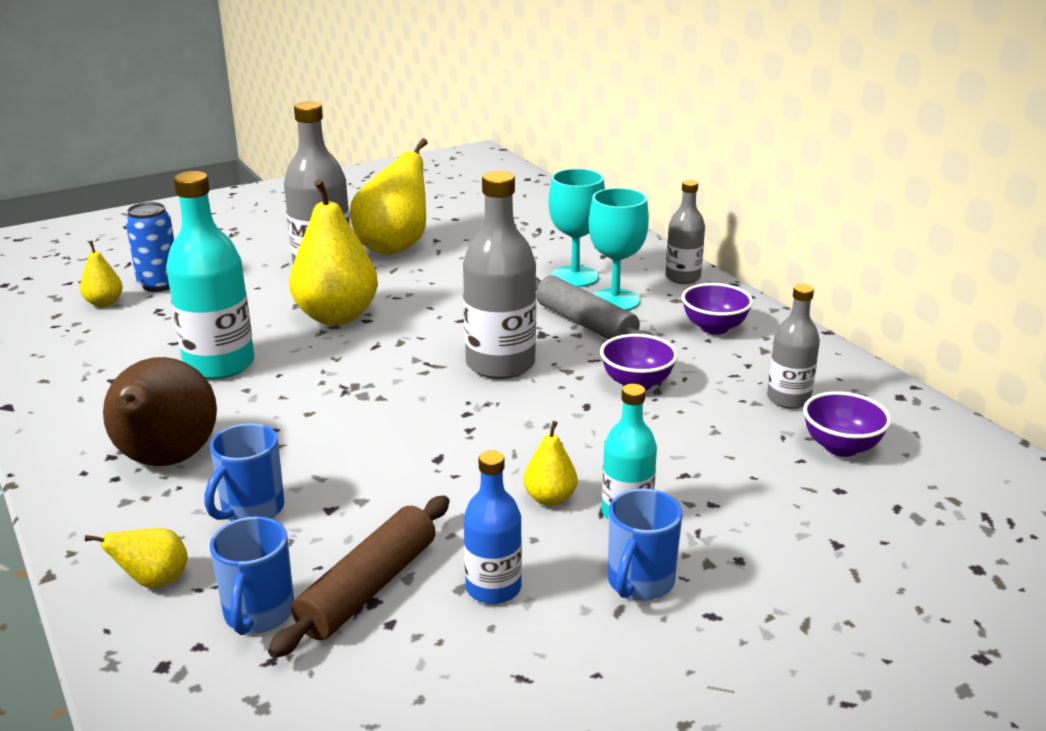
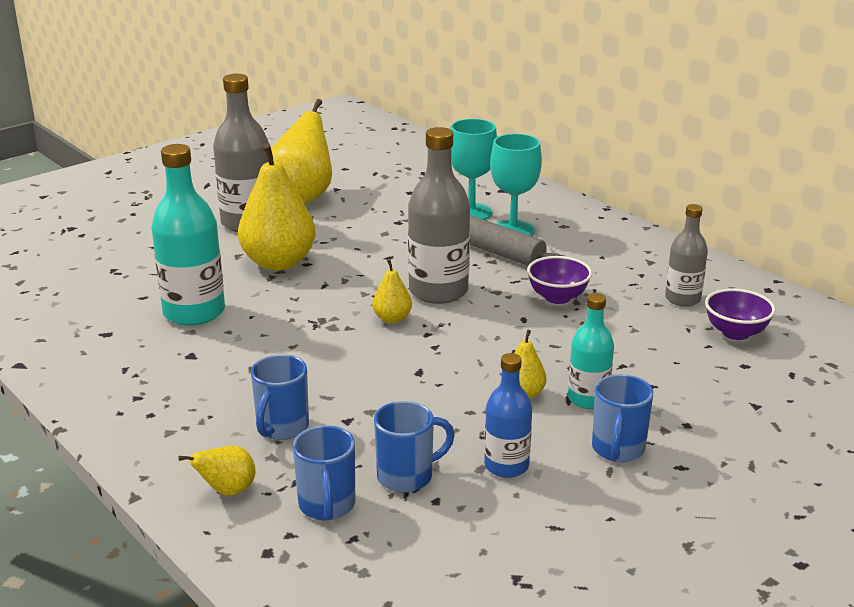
camera: 10 degrees left, 0 degrees up
yellow pear [80,241,123,307] -> yellow pear moved to [372,259,412,324]
brown pear [103,357,217,466] -> none
blue can [125,202,174,292] -> none
brown rolling pin [268,496,449,658] -> blue mug [374,401,455,493]
grey bottle [665,180,705,284] -> none
purple bowl [682,283,753,335] -> none

